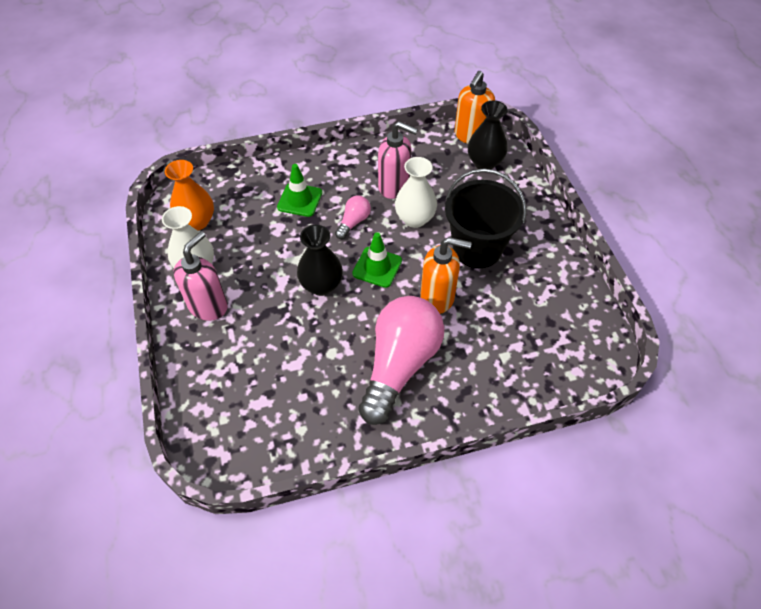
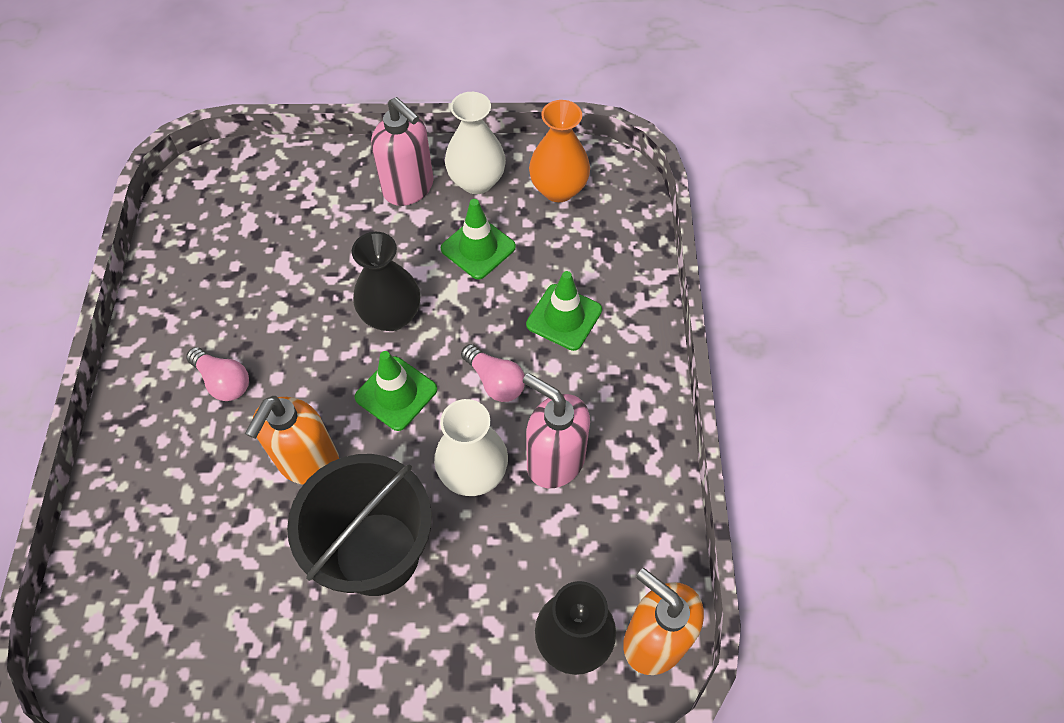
camera: 105 degrees right, 5 degrees up
pink light bulb [358,296,444,425] -> pink light bulb [186,347,249,401], size x0.44
pink soap dispenser [378,121,418,199] -> pink soap dispenser turned 90 degrees clockwise [523,373,590,488]
none -> green traffic cone [441,199,516,279]

